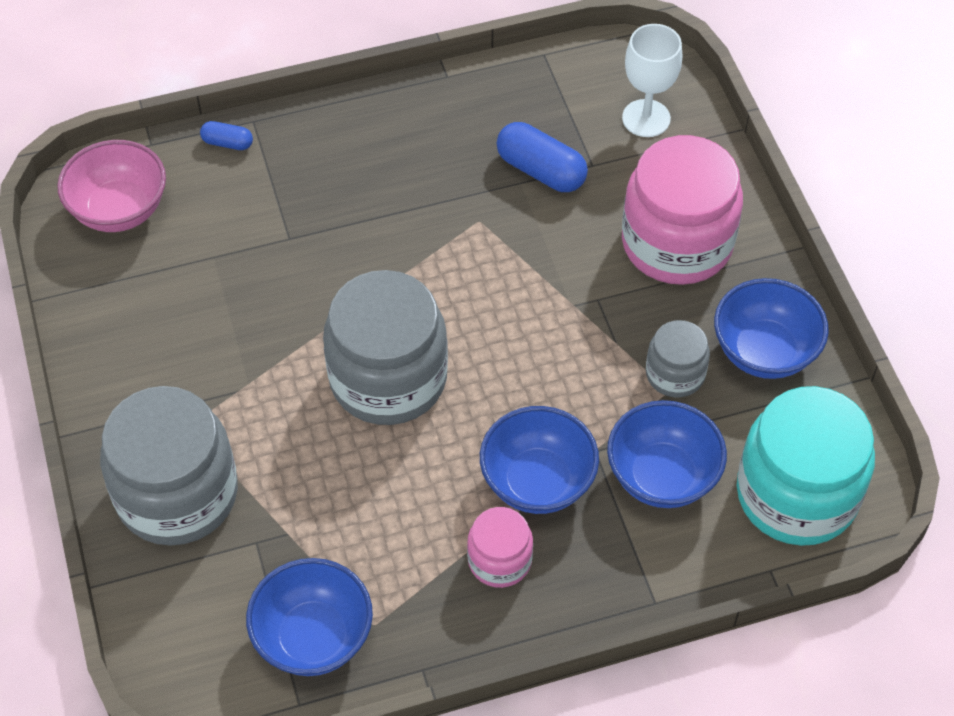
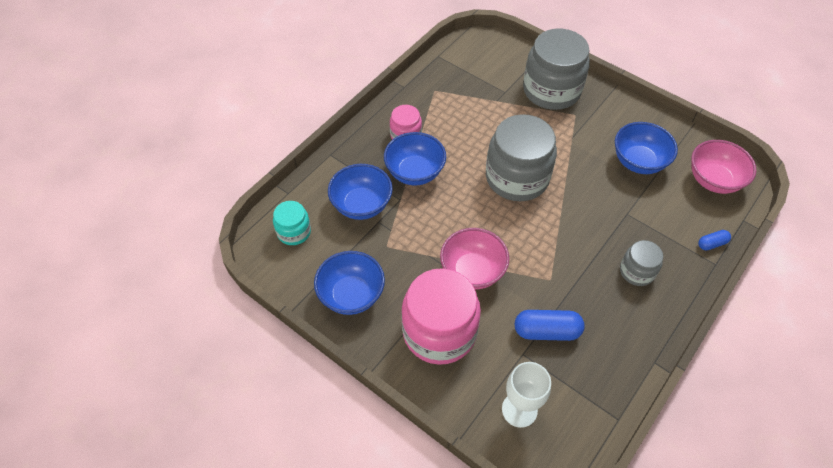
camera: 145 degrees right, 0 degrees up
blue bowl [246,558,373,676] -> blue bowl moved to [615,122,678,174]
grey jar [646,320,710,397] -> grey jar moved to [620,240,663,286]
turquoise jar [737,386,875,546] -> turquoise jar [273,201,311,245], size x0.51
none -> pink bowl [440,228,509,289]

